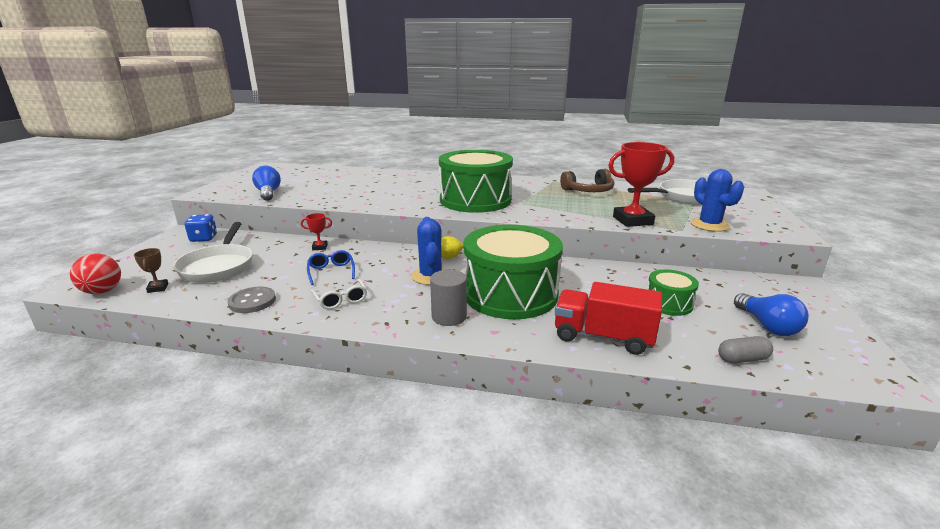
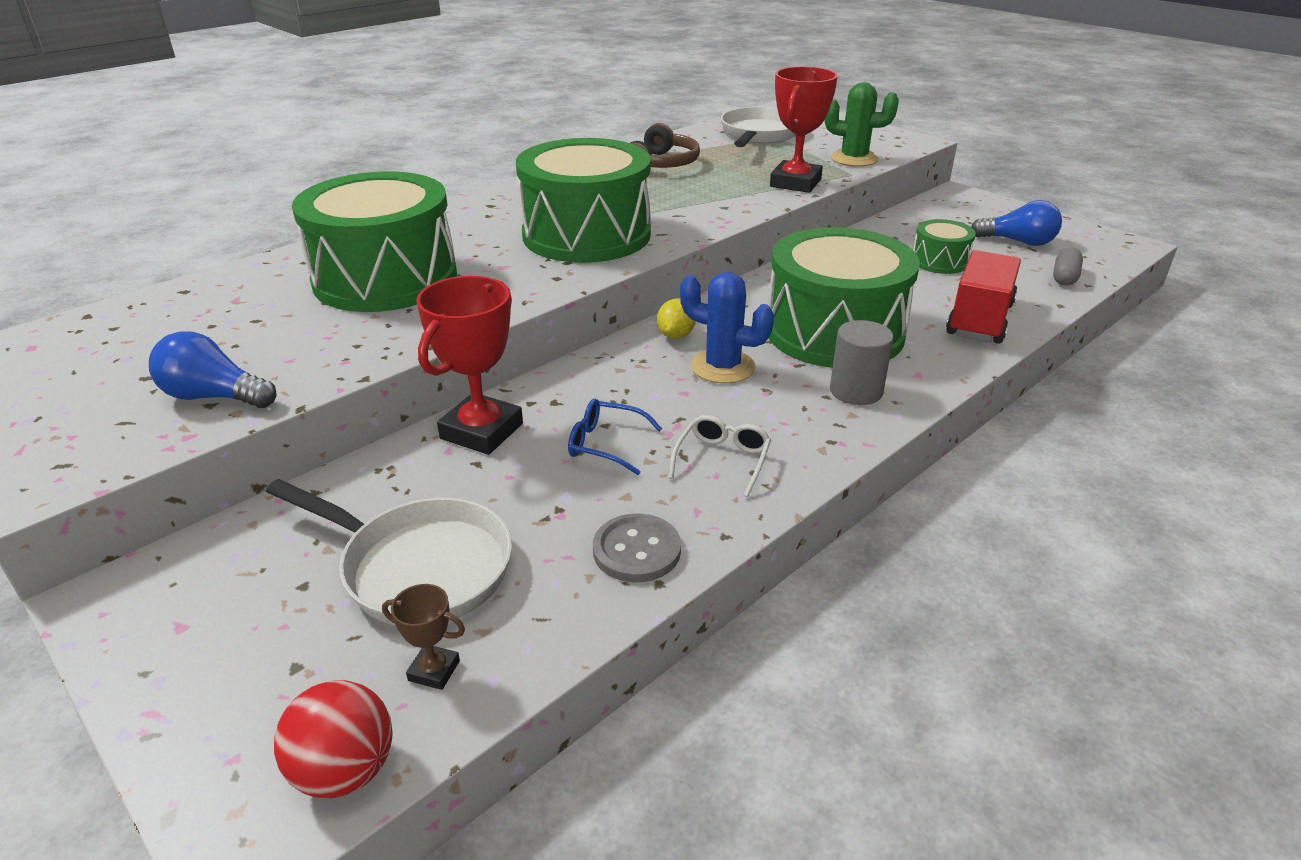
camera: 55 degrees left, 10 degrees up
blue dice [185,214,217,242] -> none
red trophy [301,213,332,250] -> red trophy [416,276,523,455], size x2.16
white glasses [311,279,367,310] -> white glasses turned 75 degrees counterclockwise [668,415,771,497]
red truck [555,282,662,355] -> red truck turned 150 degrees clockwise [946,250,1021,344]
blue cactus [690,169,744,232] -> green cactus [824,82,899,167]
none -> green drum [292,171,457,312]

